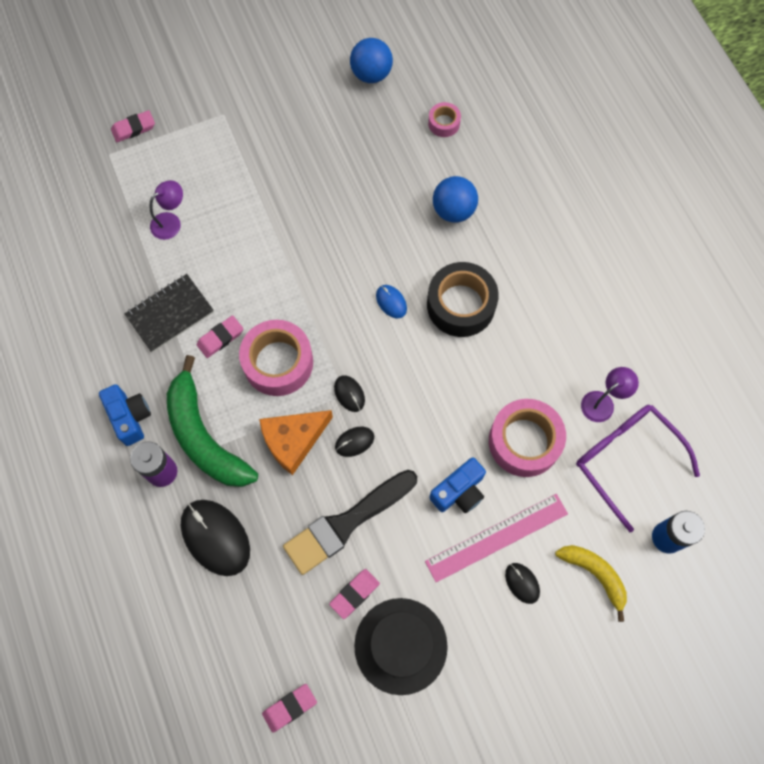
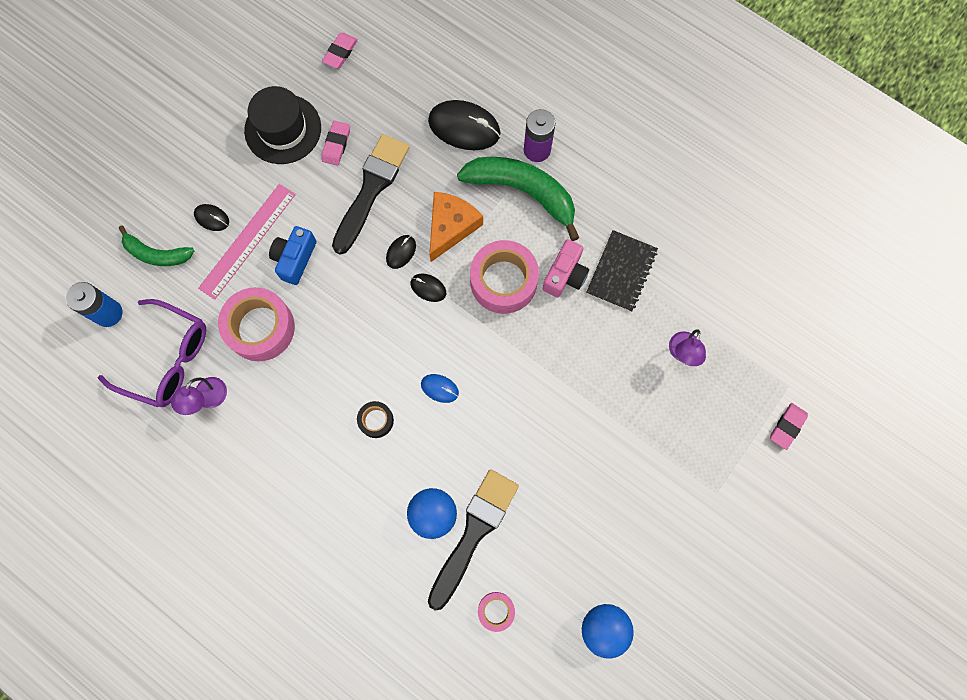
camera: 150 degrees right, 5 degrees up
blue camera [99,384,151,446] -> none
pink eraser [196,315,243,358] -> pink camera [543,239,589,298]
black tape [427,262,499,337] -> black tape [357,401,394,438], size x0.50
yellow banana [555,545,627,622] -> green banana [119,226,194,266]
none -> black brush [428,469,519,611]

